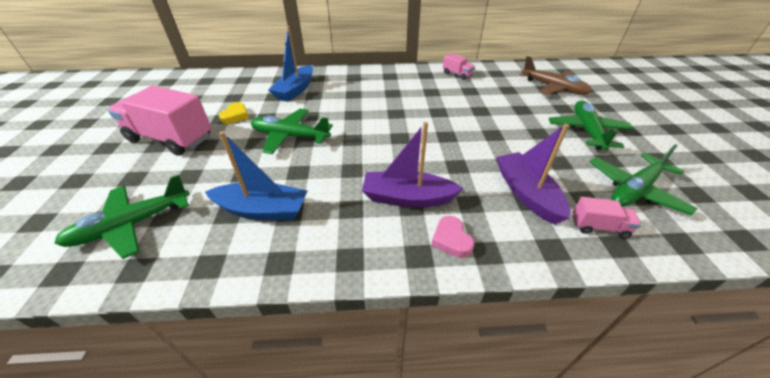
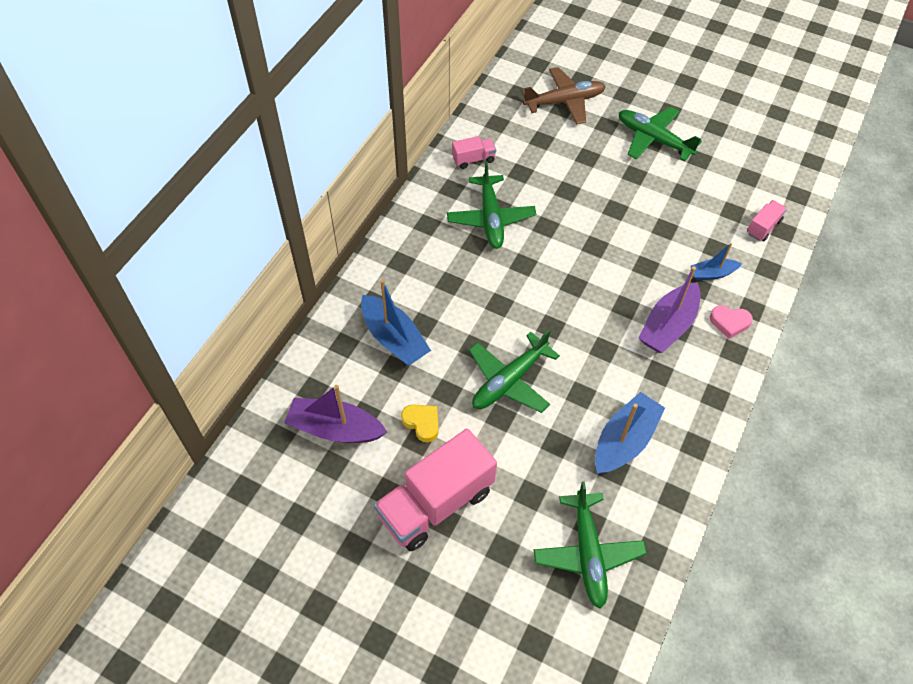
camera: 60 degrees left, 15 degrees up
purple boat [497,124,570,225] -> purple boat moved to [284,385,387,443]
green plane [590,144,698,215] -> green plane moved to [447,161,536,249]
none -> blue boat [691,243,742,280]

